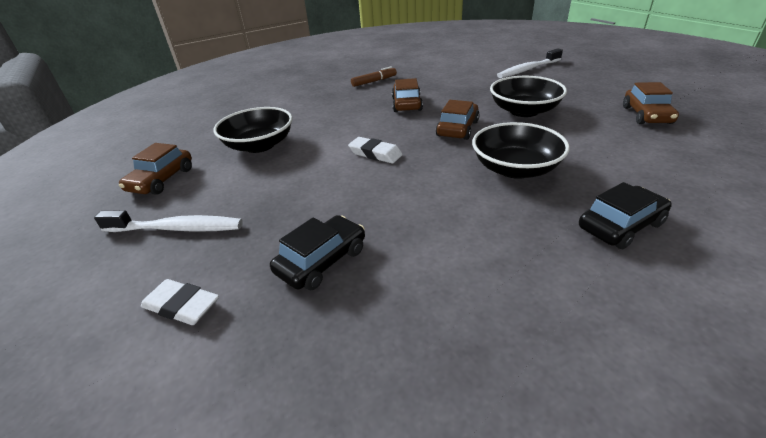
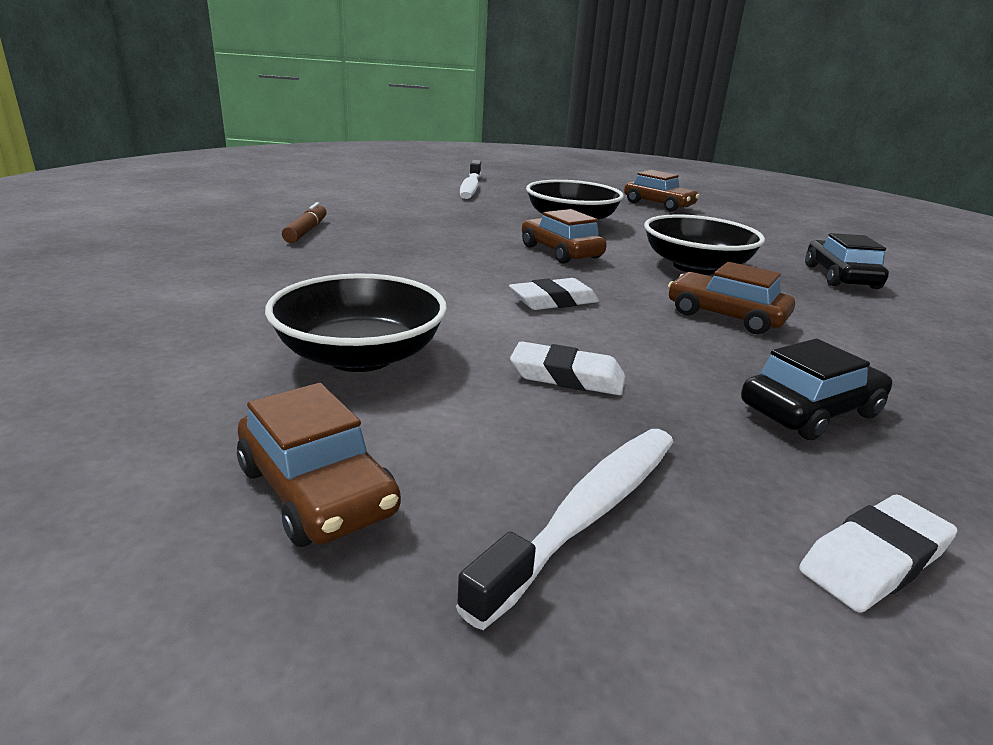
camera: 60 degrees left, 10 degrees down
black car [270,215,365,290] -> black car turned 75 degrees clockwise [741,339,893,440]
brown car [392,78,423,112] -> brown car moved to [668,262,795,334]
none -> white eraser [510,341,625,395]

